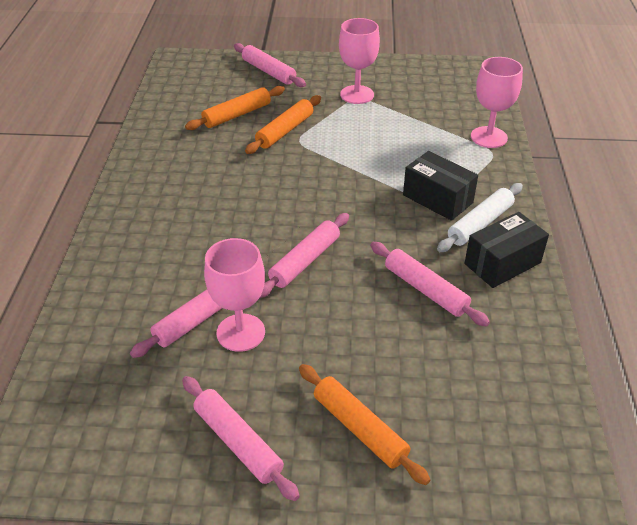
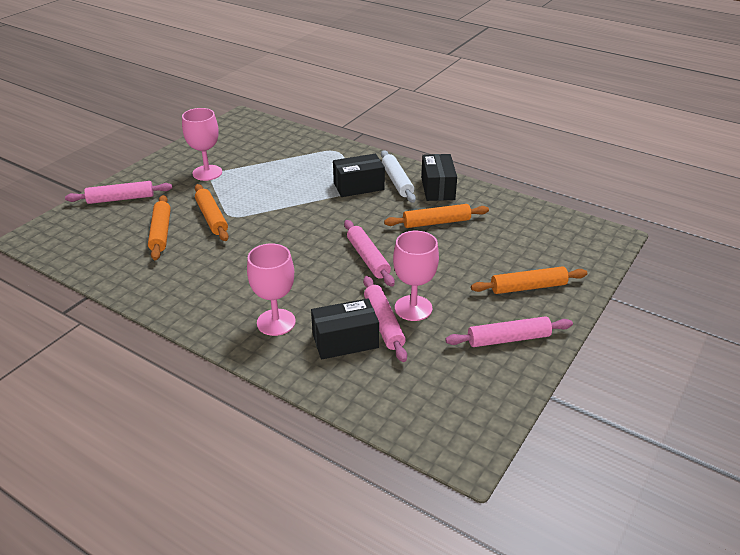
camera: 60 degrees left, 5 degrees down
pink rolling pin [370,242,490,326] -> orange rolling pin [384,204,489,228]
pink goblet [471,57,523,148] -> pink goblet moved to [247,243,296,336]
none -> black box [311,298,379,360]

